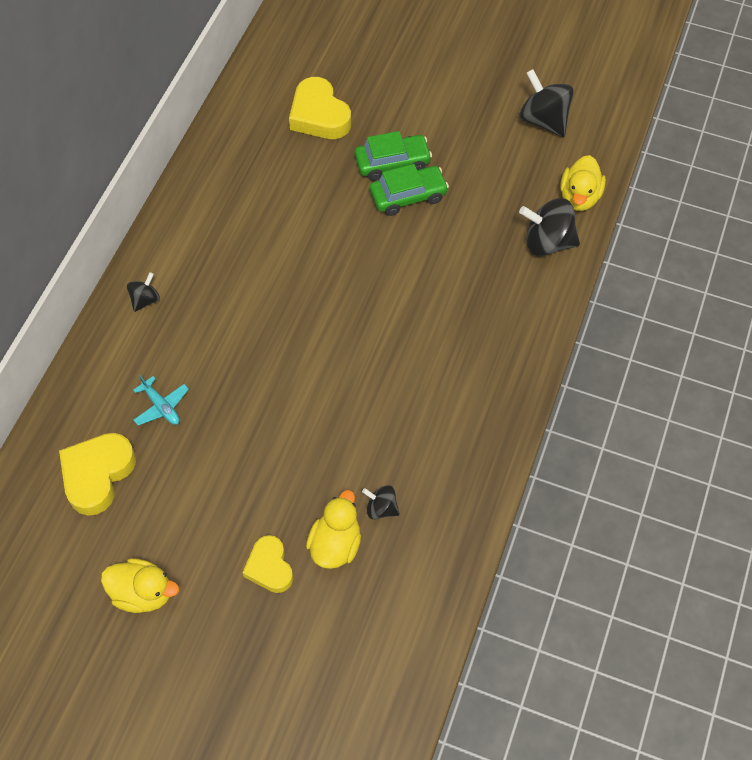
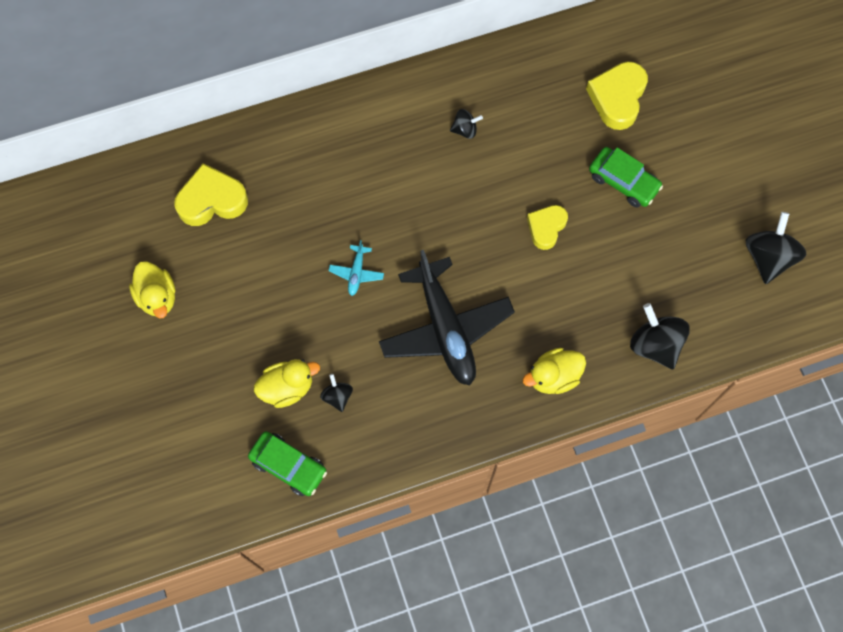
camera: 50 degrees right, 10 degrees up
black spinning top [127,272,160,312] -> black spinning top moved to [450,109,483,139]
turquoise plane [133,375,189,425] -> turquoise plane moved to [329,240,384,296]
yellow heart [242,535,293,593] -> yellow heart moved to [527,205,568,250]
green car [370,164,449,216] -> green car moved to [248,431,327,496]
yellow duck [560,155,606,211] -> yellow duck moved to [523,348,586,394]
none -> black plane [379,250,515,385]

